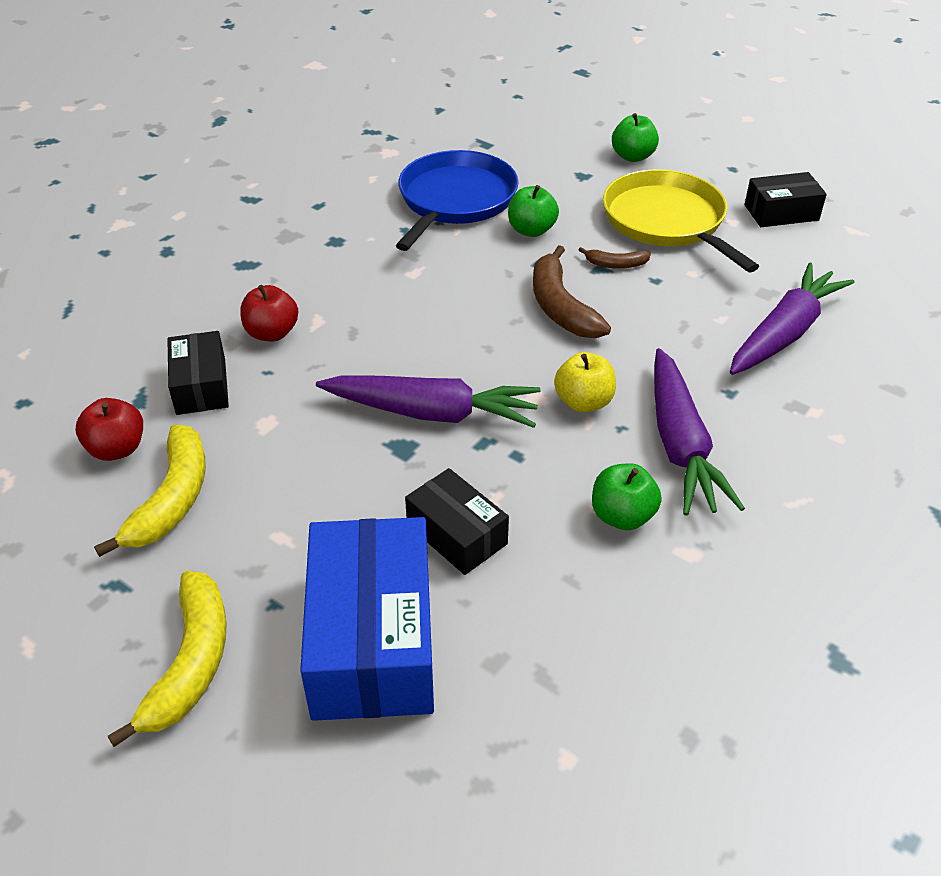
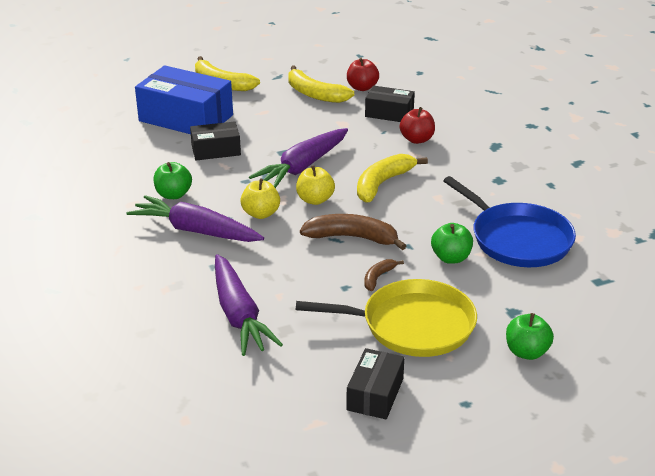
camera: 120 degrees right, 10 degrees down
none -> yellow apple [296,165,335,205]
none -> yellow banana [357,154,428,202]

